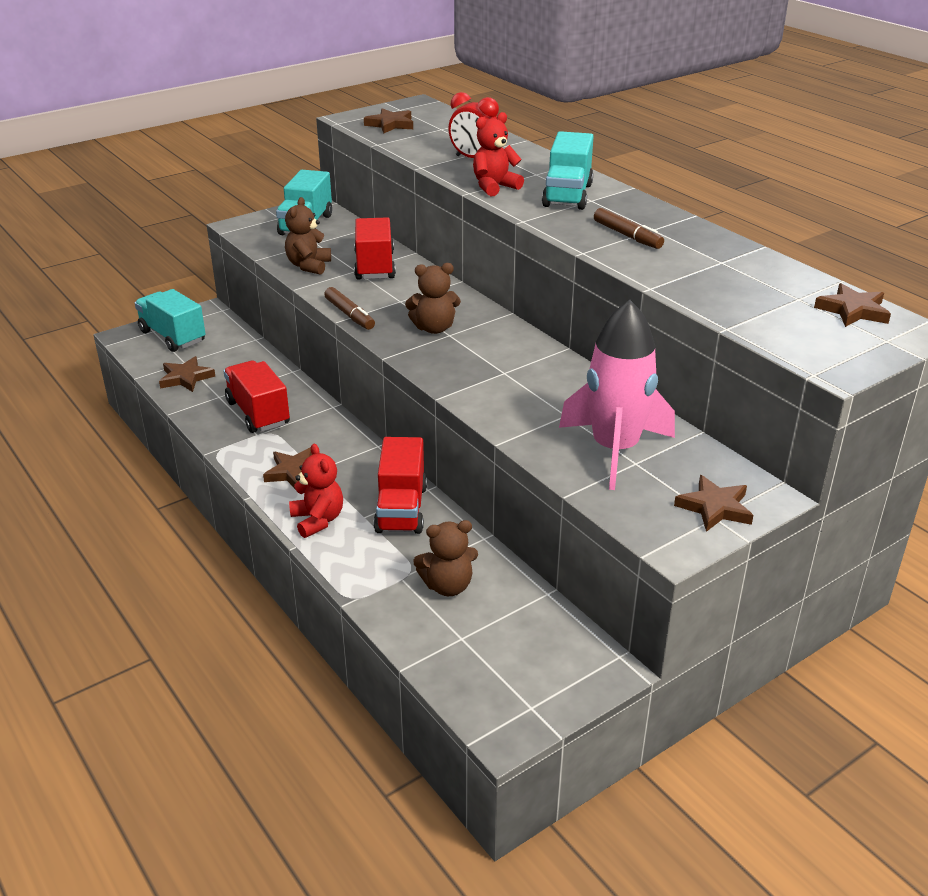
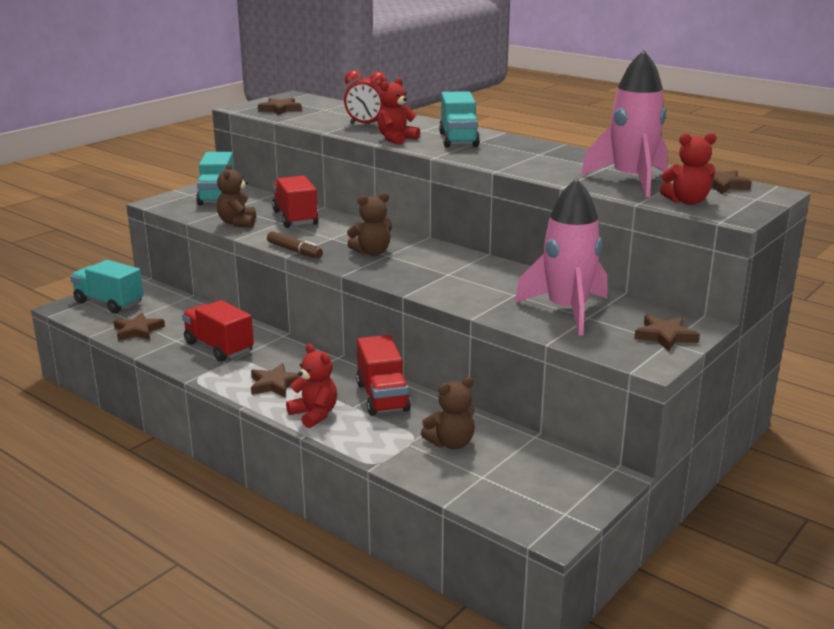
camera: 15 degrees left, 10 degrees down
brown marker [594,208,664,249] -> none
none -> pink rocket [581,50,667,197]
none -> red teddy bear [660,133,717,205]

